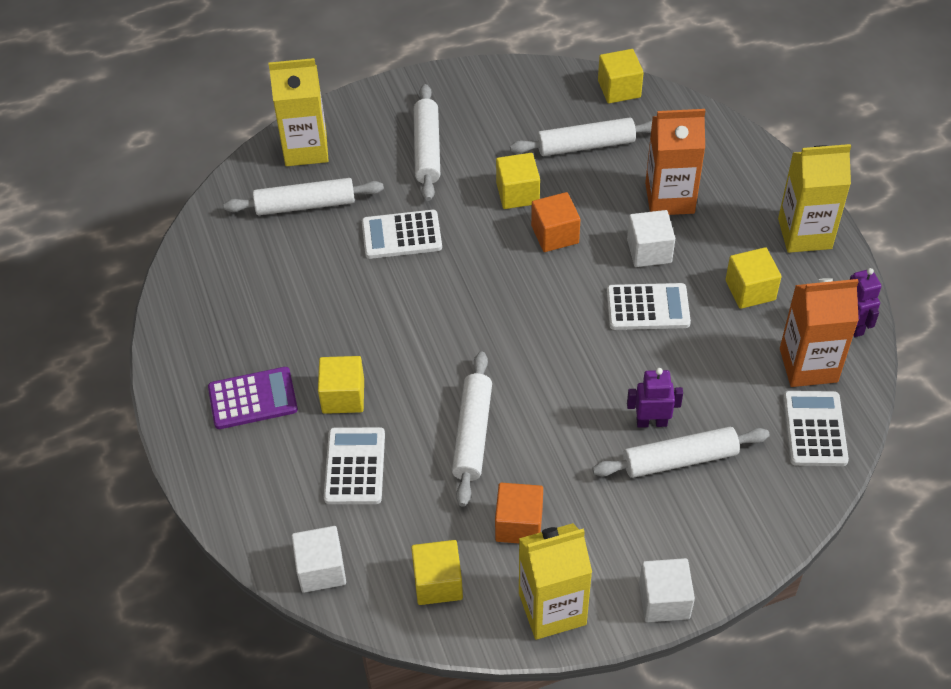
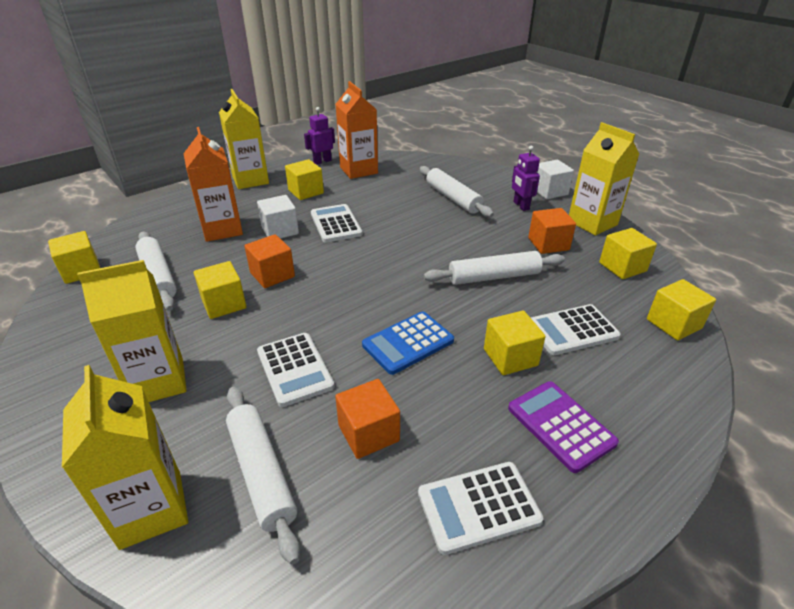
camera: 110 degrees left, 15 degrees down
white cube [292,526,346,593] -> yellow cube [647,279,716,341]
white rolling pin [414,84,440,201] -> yellow carton [77,260,187,402]
purple robot [627,368,683,428] -> purple robot moved to [512,145,540,211]
white calculator [783,391,849,466] -> white calculator moved to [418,462,543,555]
none -> orange cube [335,379,400,459]
none -> blue calculator [362,312,454,375]

